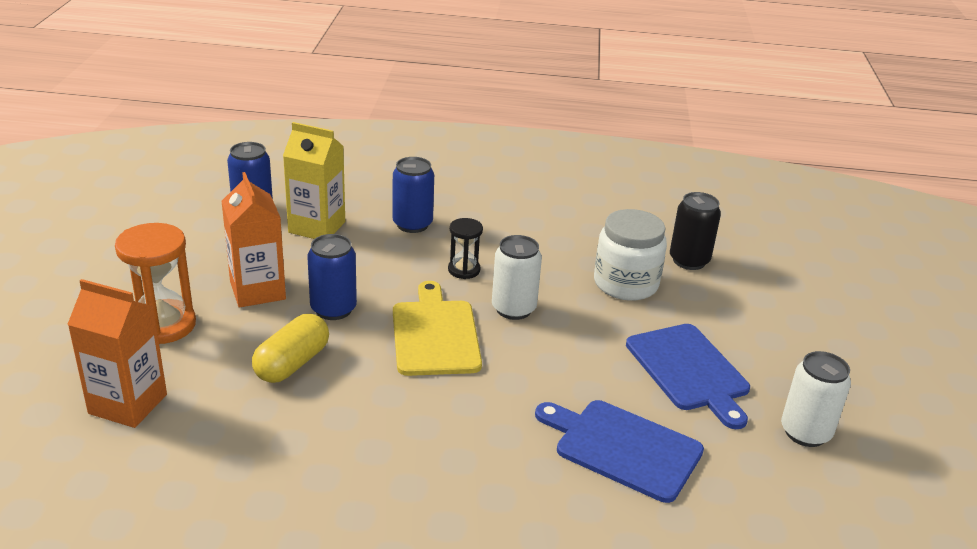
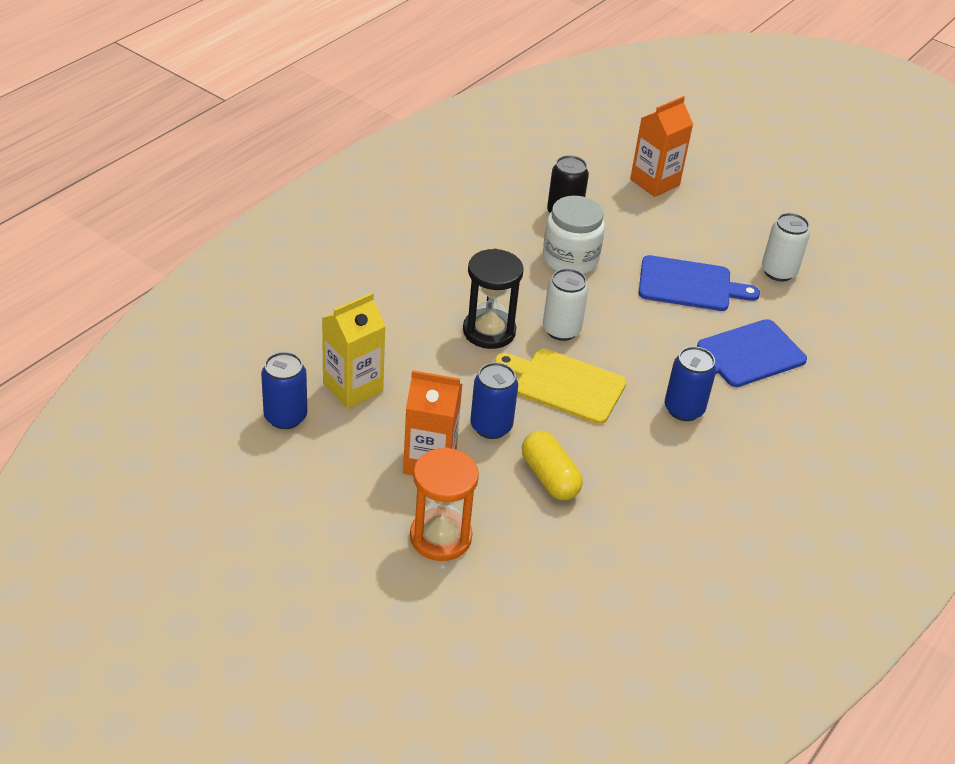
camera: 60 degrees left, 10 degrees up
orange carton [67,279,167,428] -> orange carton moved to [630,96,693,197]
blue can [393,157,434,233] -> blue can moved to [665,346,716,421]
black hourglass [448,218,483,279] -> black hourglass [463,249,524,349], size x1.77

